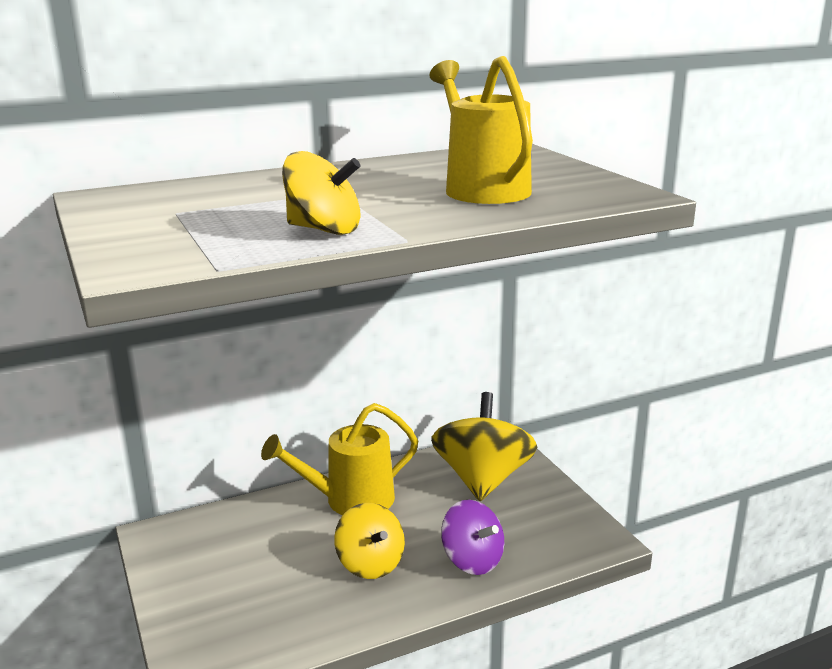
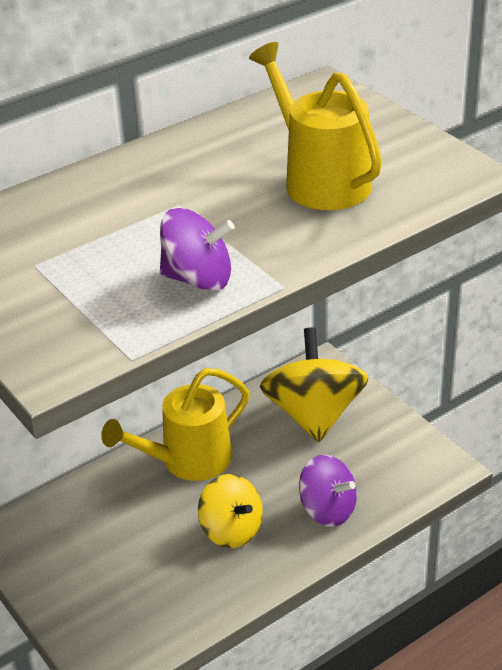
camera: 10 degrees left, 15 degrees up
yellow spinning top [282,151,361,235] -> purple spinning top [160,208,235,291]

